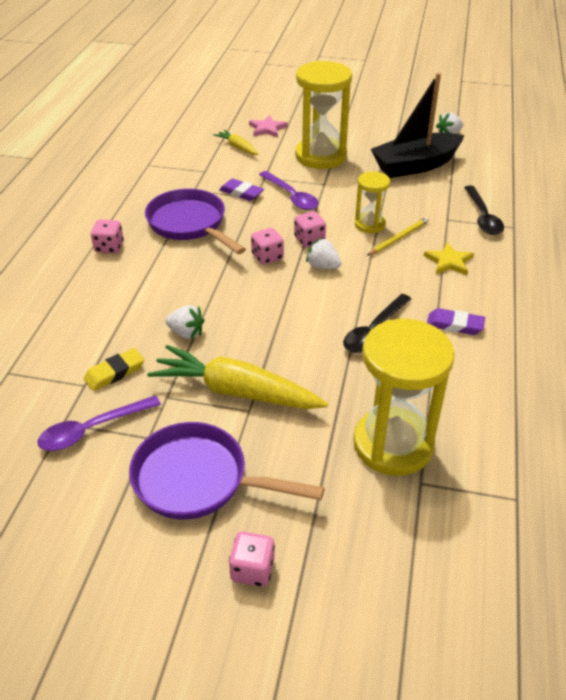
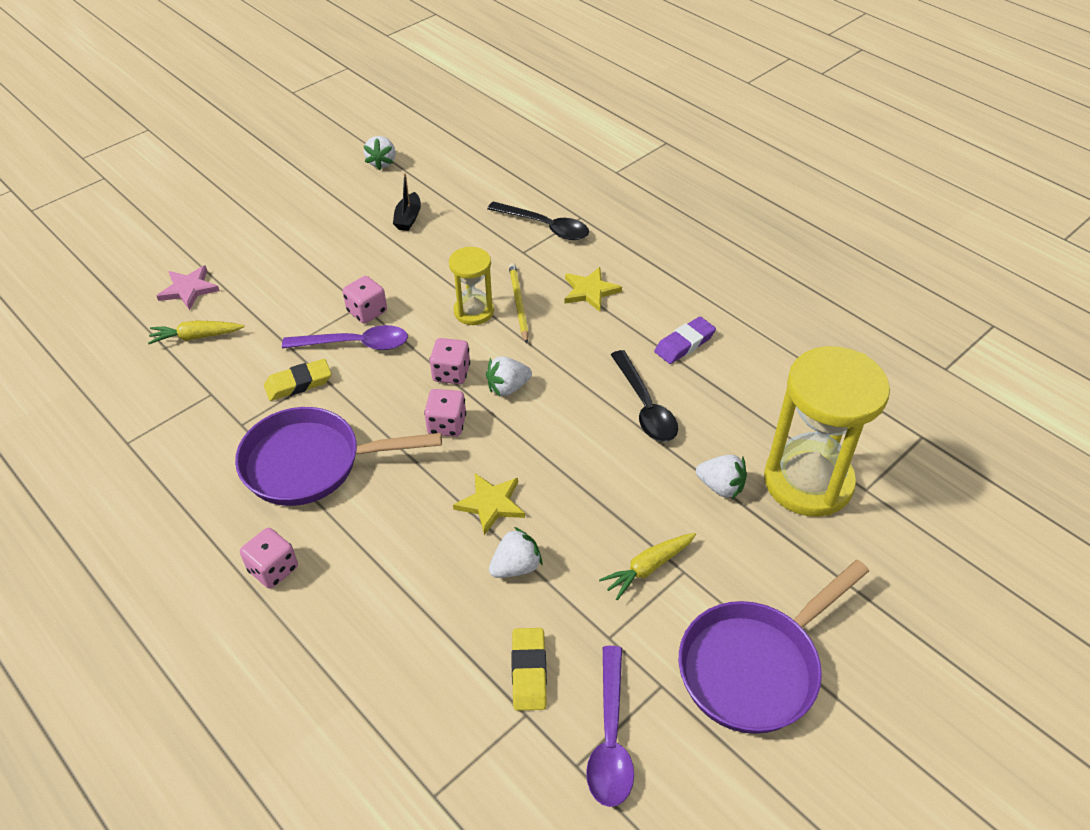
camera: 55 degrees left, 5 degrees up
yellow carrot [147,345,328,409] -> yellow carrot [599,533,696,600], size x0.49
purple eraser [219,178,264,201] -> yellow eraser [264,359,331,401]
pink dice [229,532,275,587] -> pink dice moved to [343,276,387,324]
yellow hourglass [295,61,352,169] -> none
black boat [371,73,464,178] -> black boat [393,173,421,231], size x0.40
none -> yellow star [453,473,525,535]
none -> white strawberry [696,455,747,499]

